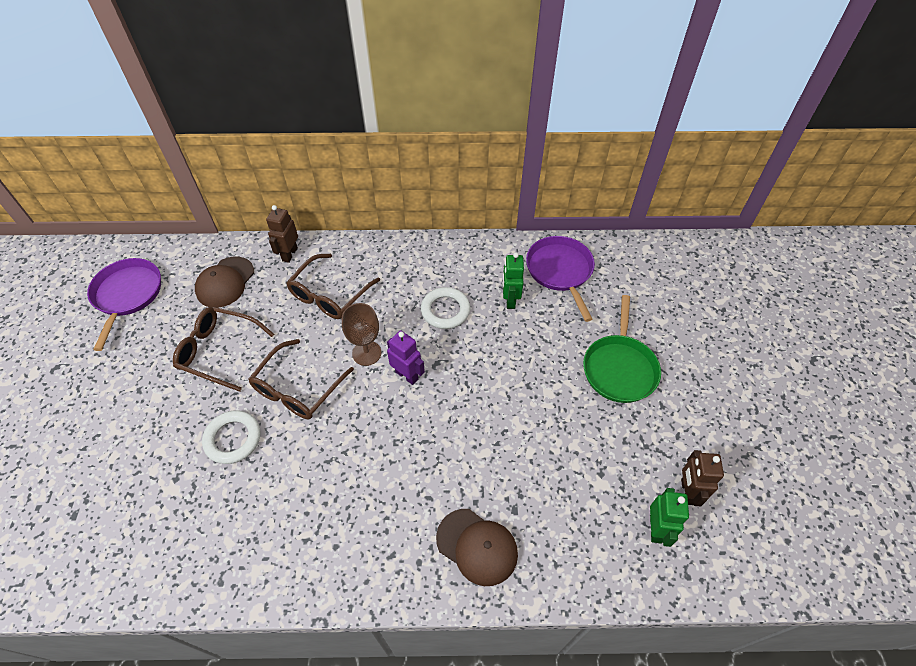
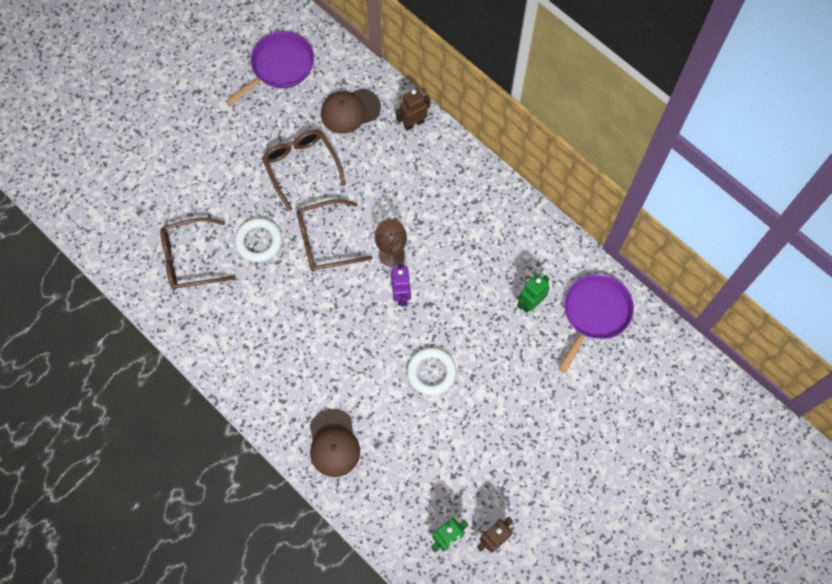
camera: 45 degrees right, 15 degrees up
brown glasses [286,254,380,319] -> brown glasses moved to [160,217,236,290]
white ring [421,287,470,329] -> white ring moved to [407,348,456,395]
green pan [583,295,661,403] -> none

